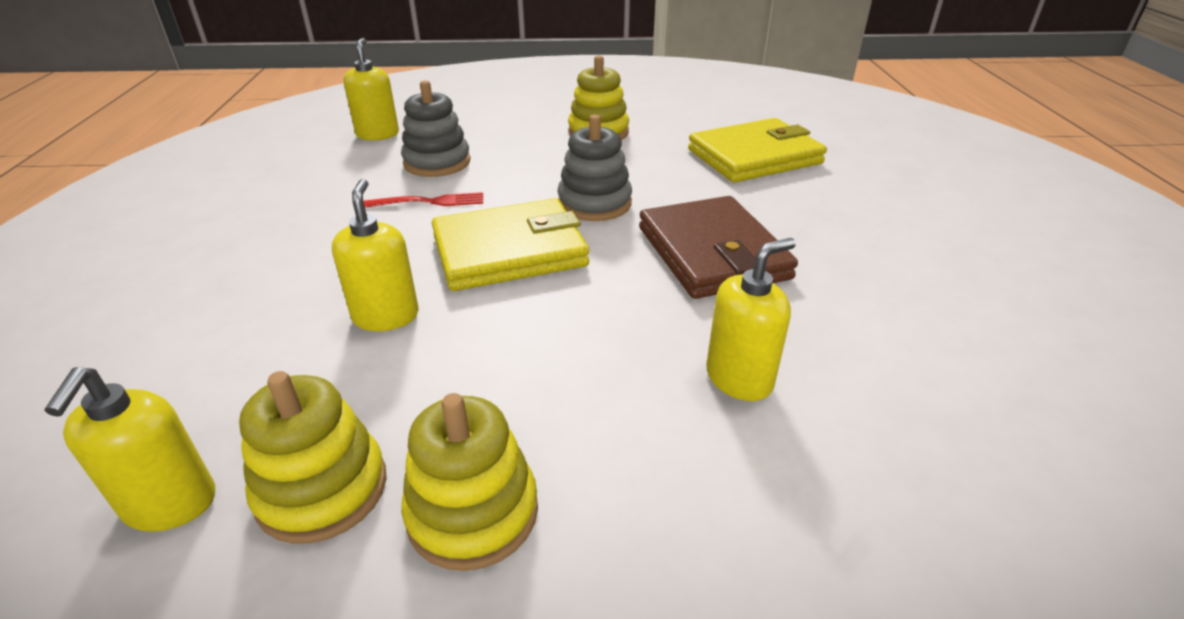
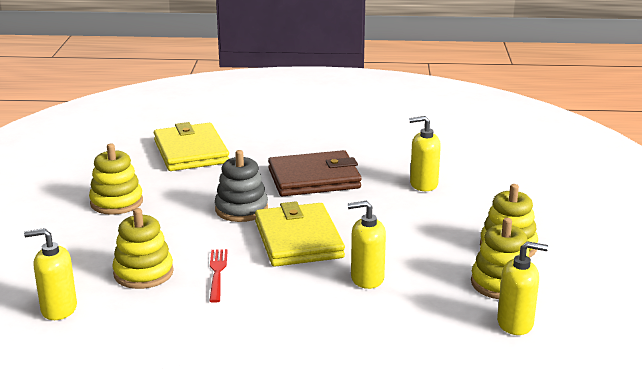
camera: 85 degrees left, 10 degrees down
grey stacking toy [401,80,470,177] -> yellow stacking toy [112,208,174,289]
yellow soap dispenser [706,238,796,401] -> yellow soap dispenser turned 60 degrees counterclockwise [409,116,441,191]

